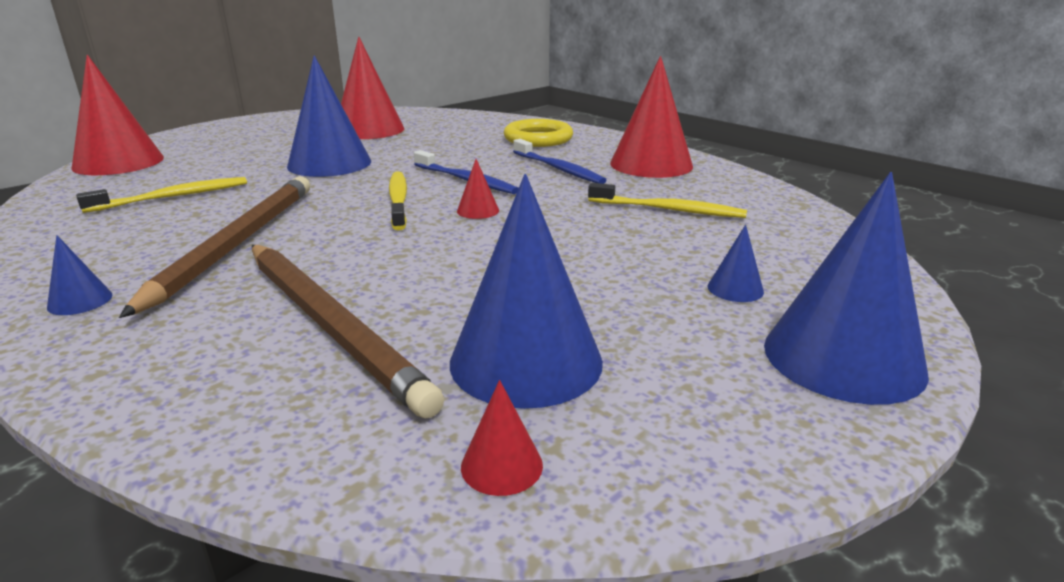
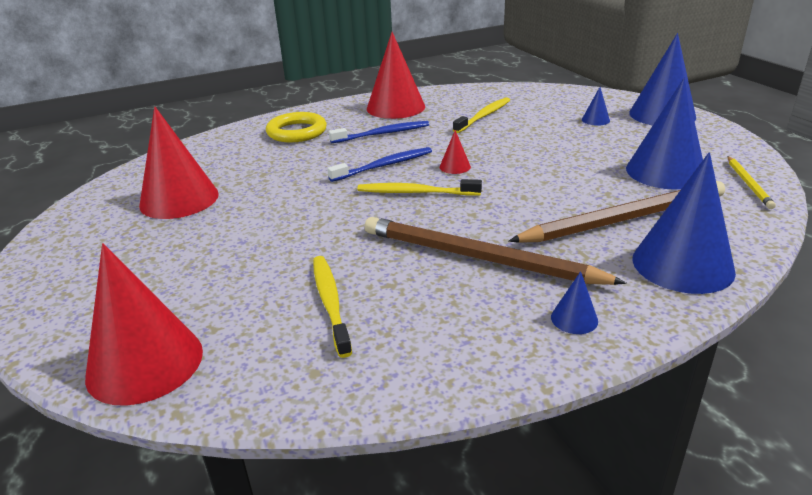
camera: 70 degrees left, 5 degrees up
blue cone [287,55,371,177] -> blue cone moved to [632,152,736,294]
red cone [461,380,543,496] -> yellow pencil [727,156,776,209]

